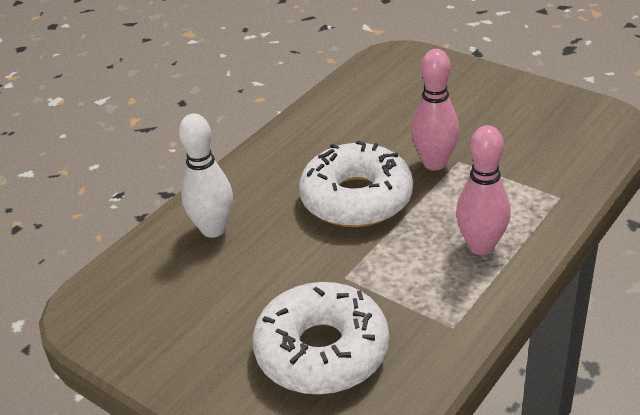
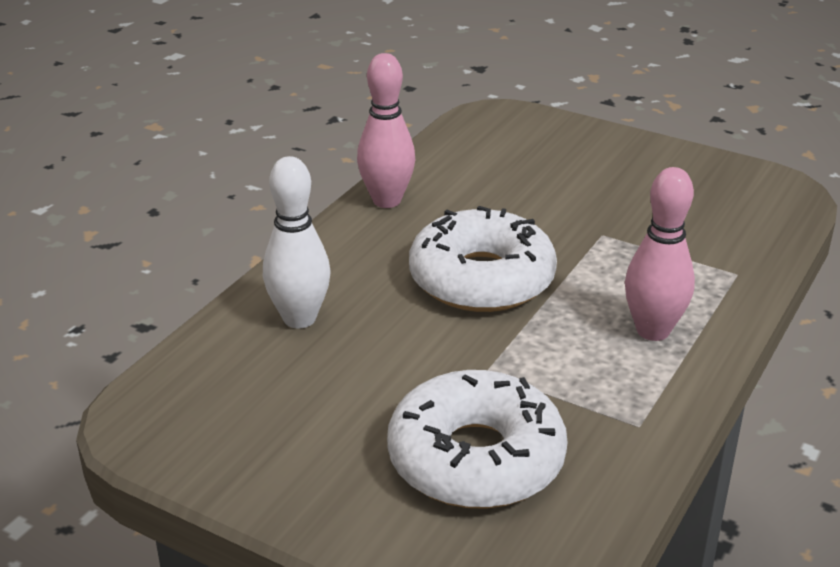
camera: 10 degrees left, 5 degrees down
pink bowling pin [411,49,459,170] -> pink bowling pin moved to [357,53,416,208]

